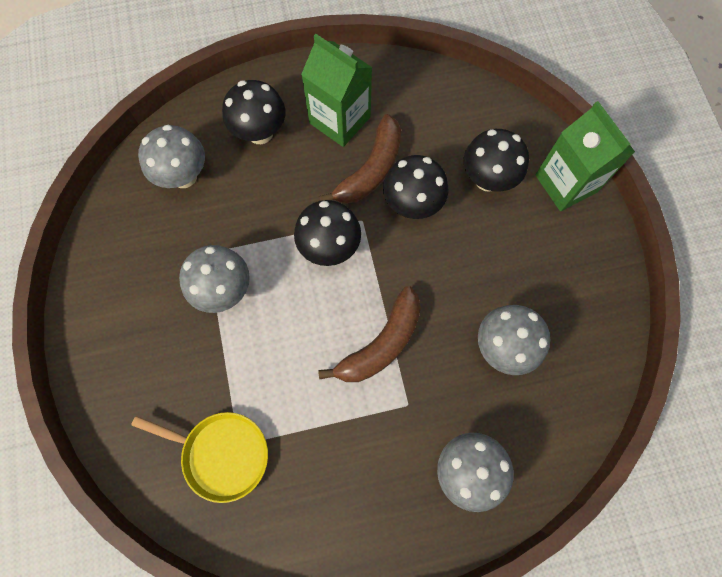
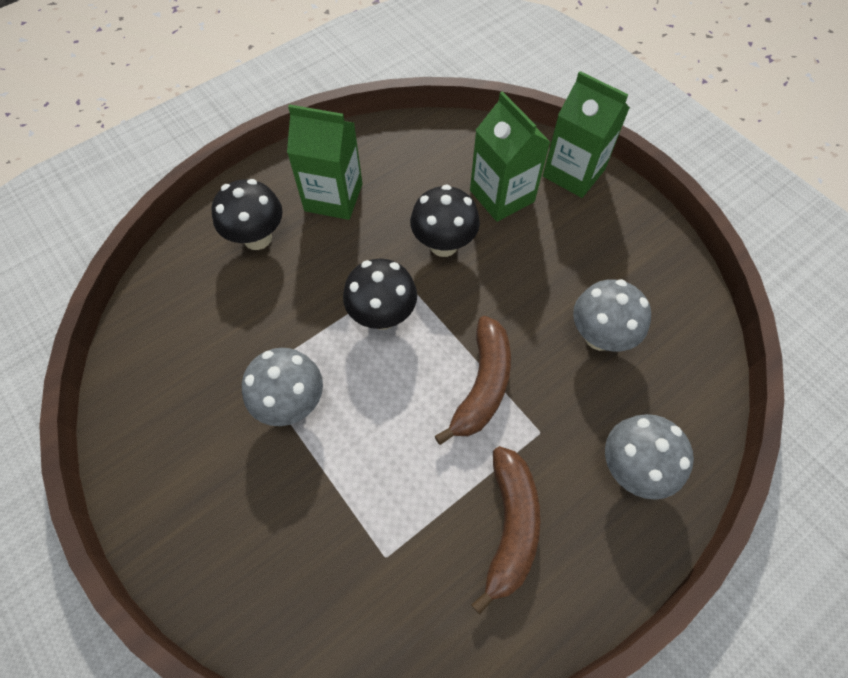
camera: 25 degrees left, 10 degrees down
yellow pan [131,412,268,503] -> none
grey mushroom [138,125,205,188] -> none
brown banana [319,114,401,204] -> brown banana moved to [472,446,540,615]
black mushroom [464,129,529,192] -> green carton [470,91,551,222]

